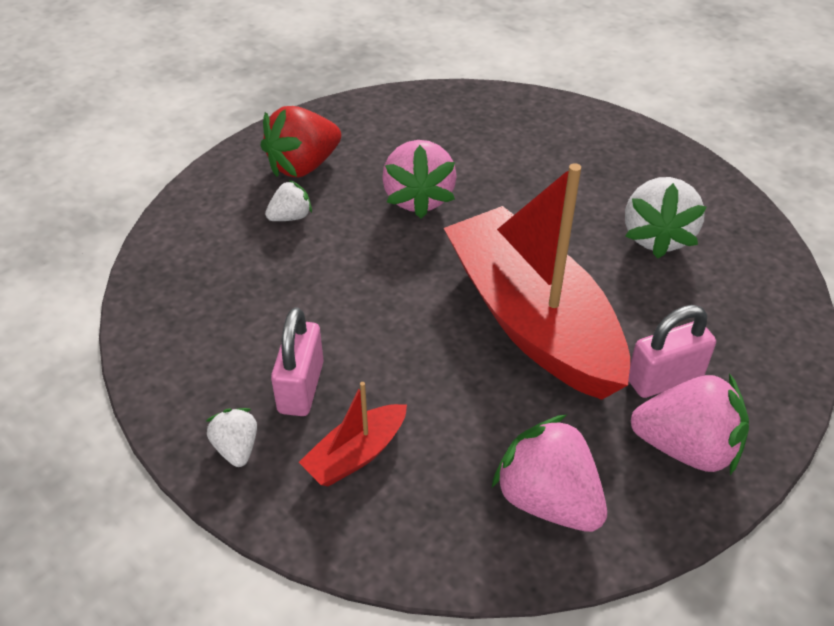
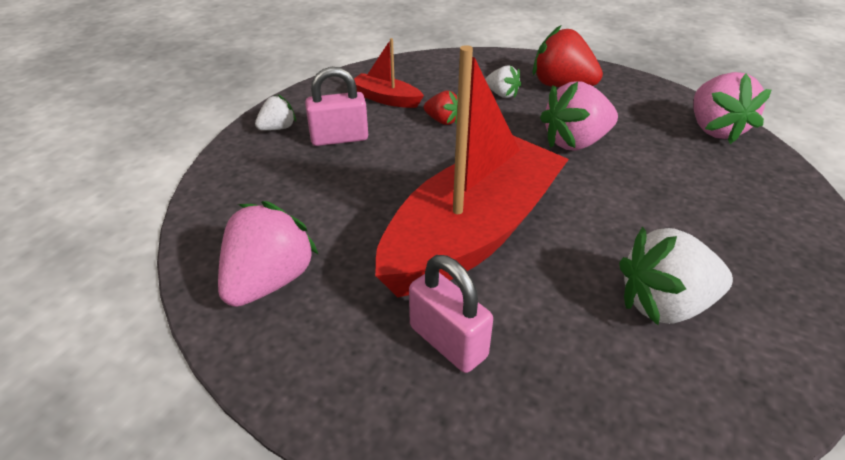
camera: 70 degrees right, 5 degrees down
red boat [299,382,407,486] -> red boat moved to [354,38,424,108]
pink strawberry [631,373,749,475] -> pink strawberry moved to [693,72,771,144]
none -> red strawberry [424,91,458,125]

